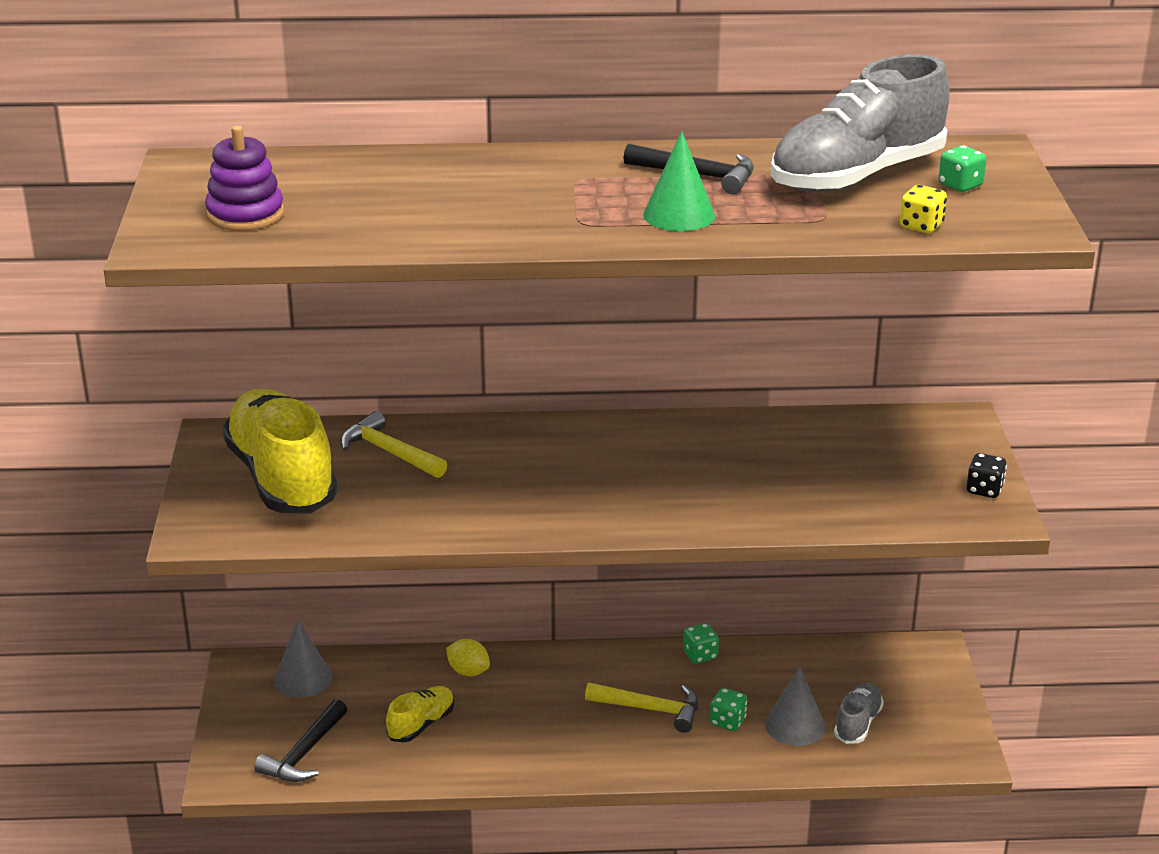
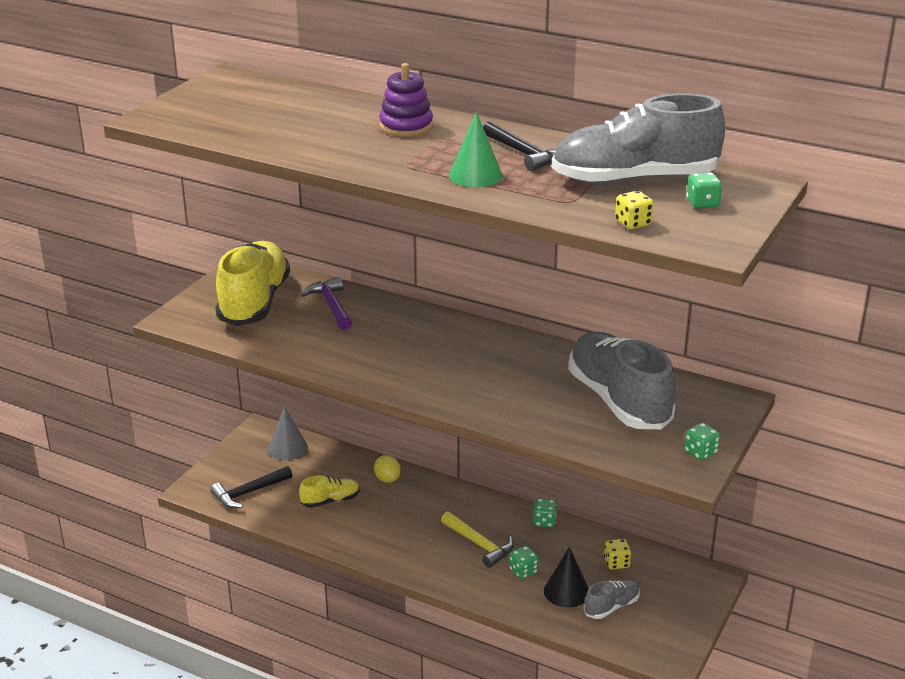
camera: 30 degrees right, 0 degrees up
purple stacking toy [205,126,284,231] -> purple stacking toy moved to [379,63,433,137]
yellow hammer [340,411,447,478] -> purple hammer [302,277,352,330]
grey cone [765,666,825,746] -> black cone [544,547,589,608]
black dice [967,453,1007,498] -> green dice [684,423,720,461]
none -> grey shoe [568,332,675,429]
none -> yellow dice [604,539,631,569]

